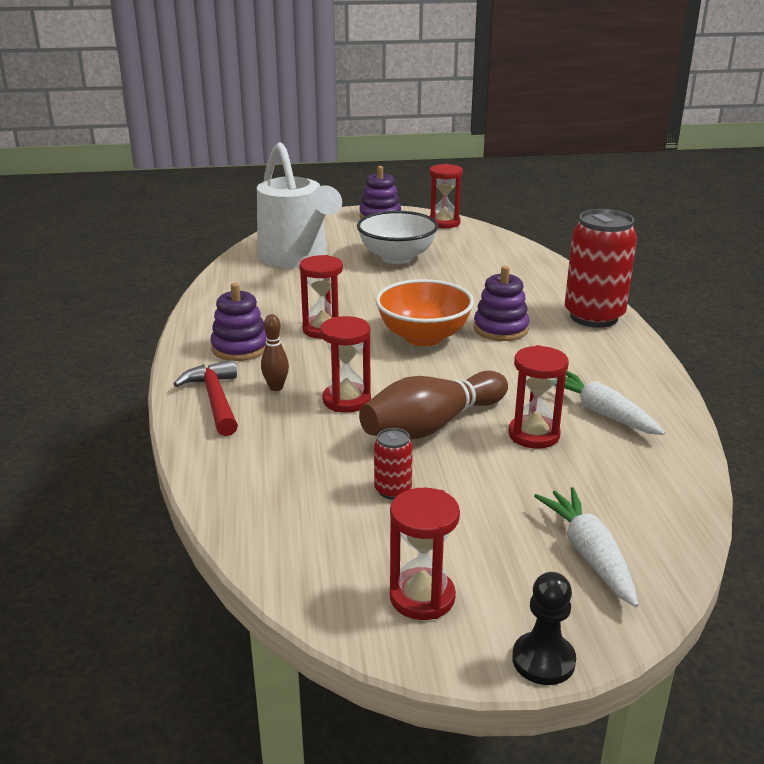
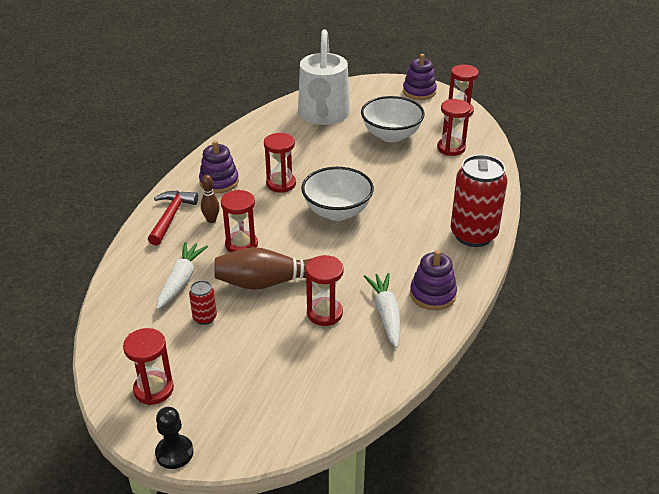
camera: 30 degrees right, 10 degrees up
orange bowl [376,279,474,346] -> white bowl [301,167,374,221]
purple stacking toy [474,266,529,341] -> purple stacking toy moved to [410,250,457,310]
white carrot [534,487,638,607] -> white carrot moved to [156,242,208,309]
none -> red hourglass [437,99,471,156]

